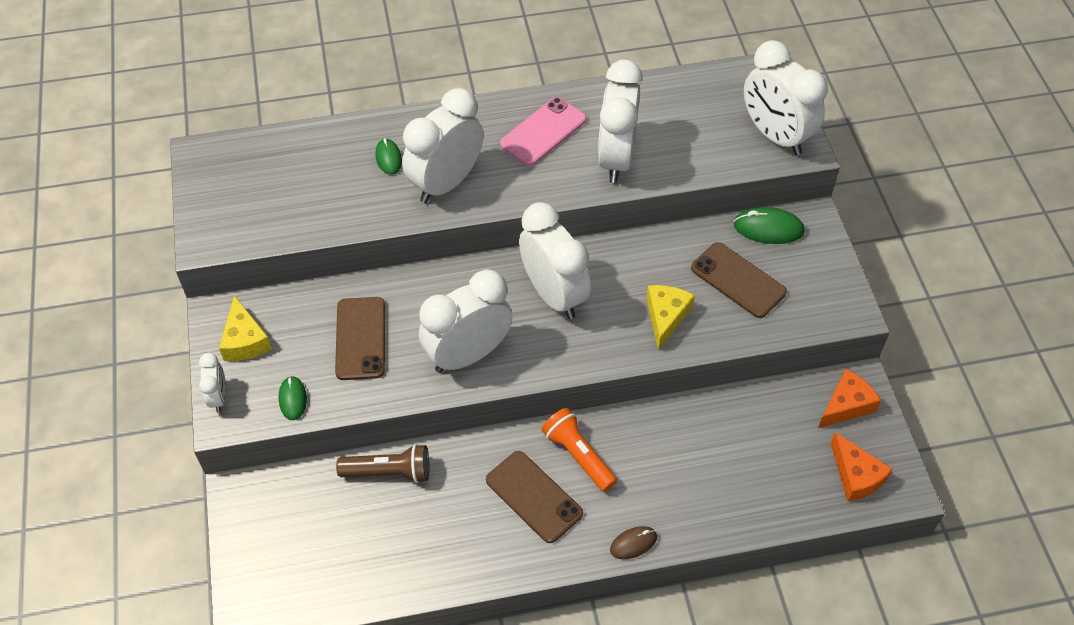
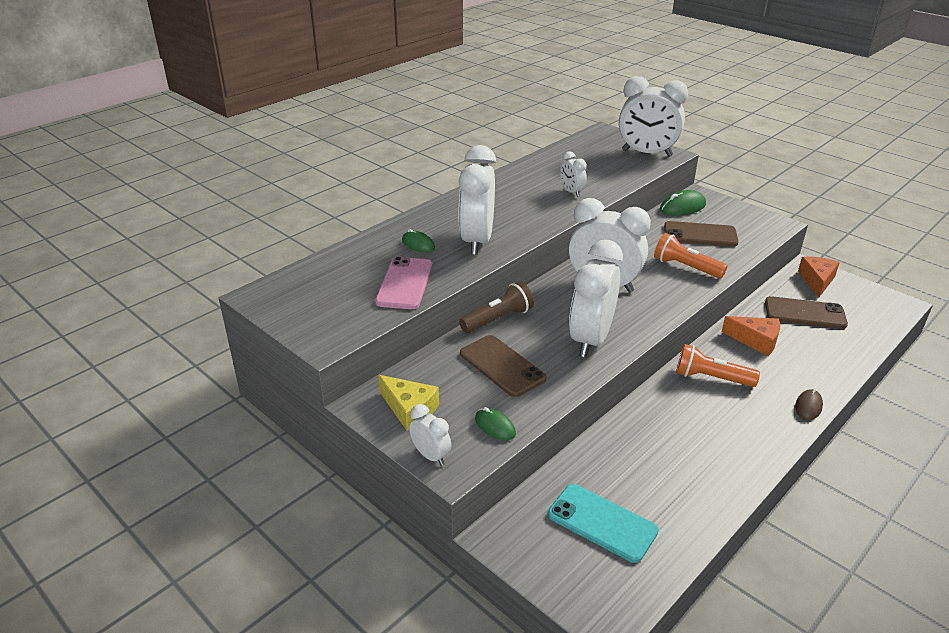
camera: 35 degrees left, 20 degrees down
brown flashlight [336,444,429,483] -> brown flashlight moved to [459,281,534,333]
brown phone [486,451,583,543] -> brown phone moved to [765,296,848,329]
pink phone [500,97,586,166] -> pink phone moved to [375,257,433,309]
white clock [597,60,643,183] -> white clock [560,151,587,197], size x0.48
yellow cheese [646,285,695,350] -> orange flashlight [654,233,727,278]
orange cheese [831,432,893,502] -> orange cheese moved to [722,316,780,356]
none -> turquoise phone [548,484,659,563]

